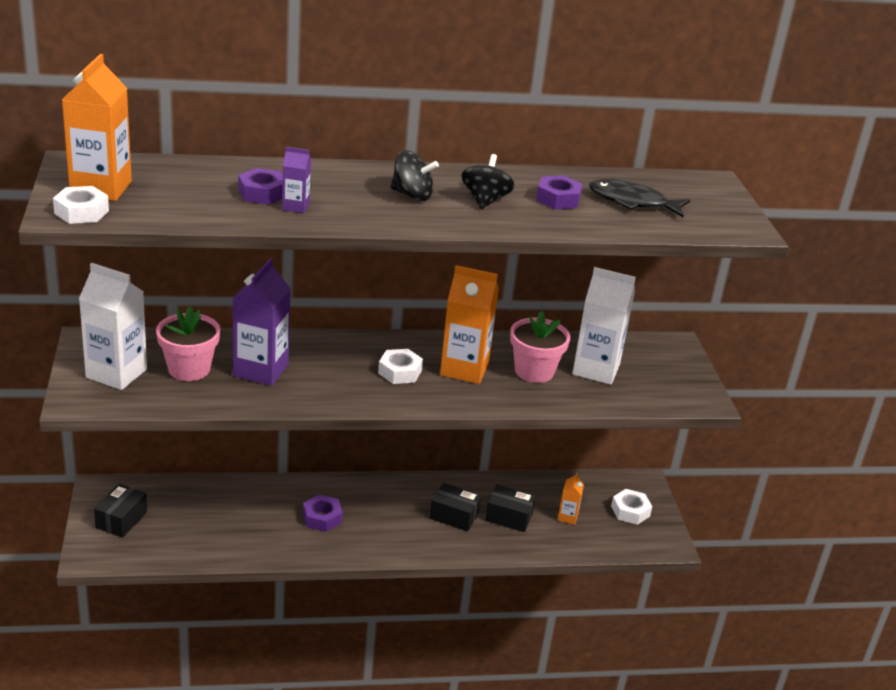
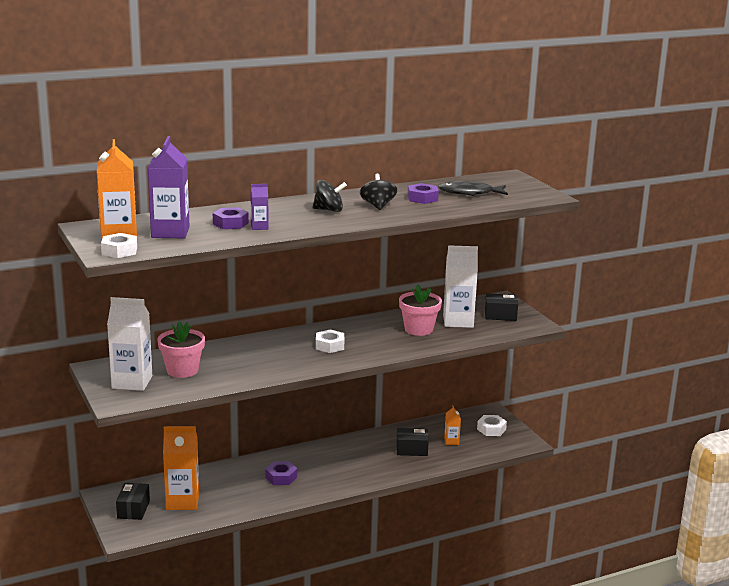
camera: 15 degrees left, 10 degrees down
purple carton [233,258,291,386] -> purple carton moved to [148,136,190,238]
black box [430,483,481,532] -> black box moved to [485,293,518,321]
orange carton [440,265,499,384] -> orange carton moved to [163,426,199,510]

